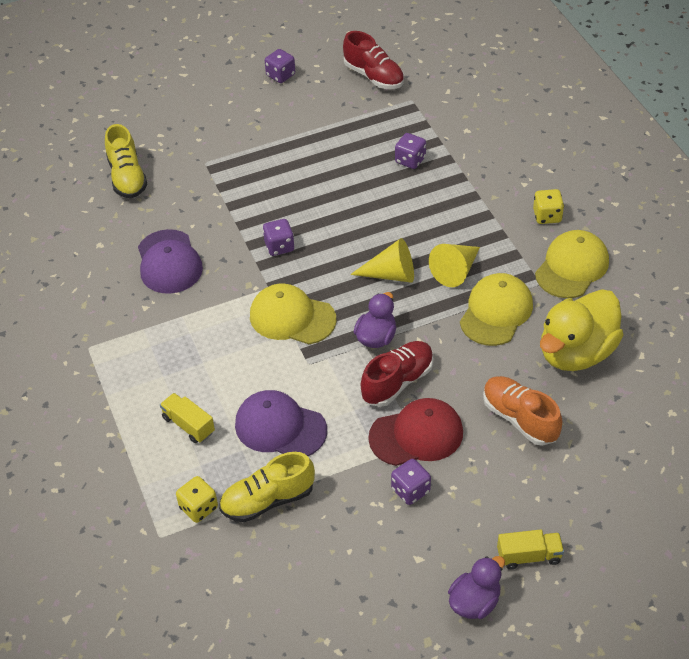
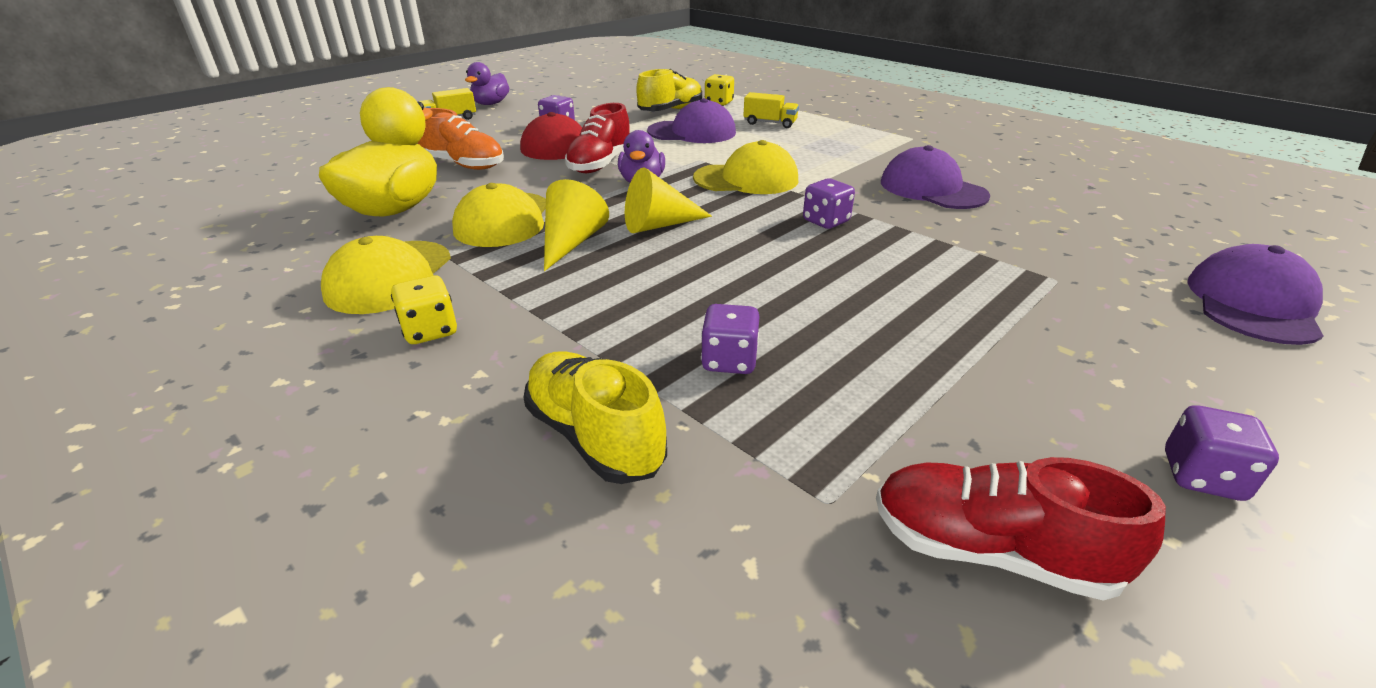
camera: 155 degrees right, 15 degrees down
yellow shoe [105,124,148,198] -> yellow shoe moved to [523,351,667,484]
none -> purple cap [1187,244,1323,345]

